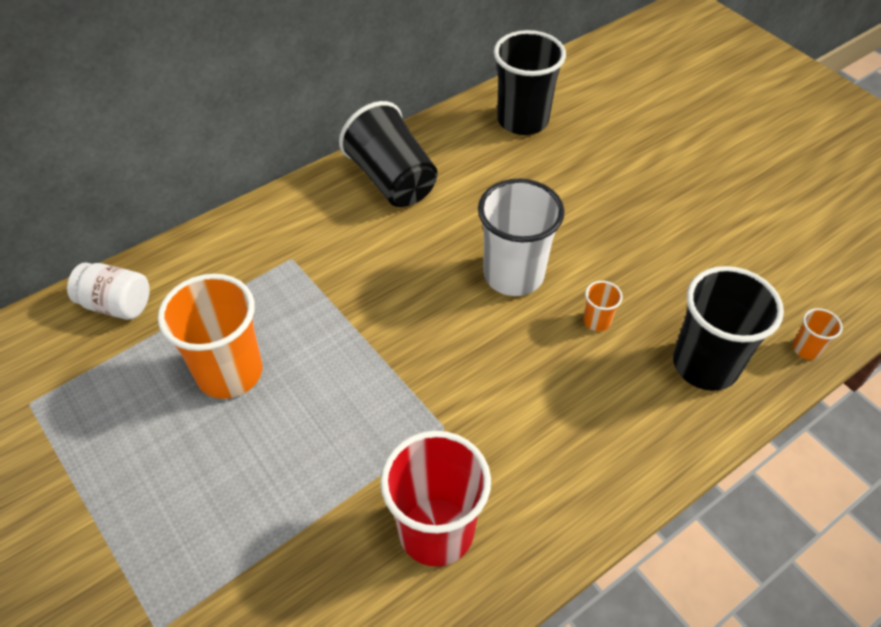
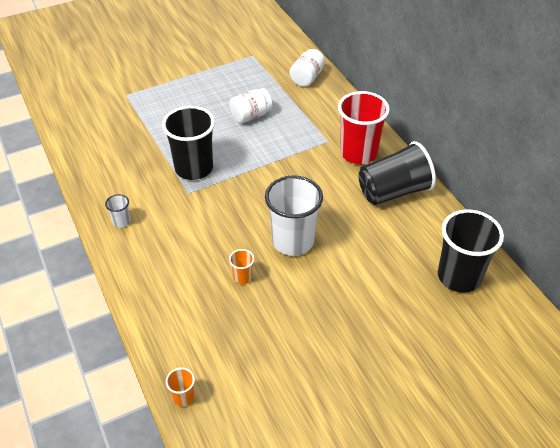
camera: 100 degrees right, 5 degrees down
orange cup [158,274,262,399] -> white jar [229,88,272,124]
red cup [380,431,491,567] -> red cup moved to [338,91,390,164]
black cup [673,266,784,391] -> black cup moved to [162,106,215,180]
none -> white cup [105,194,131,228]

